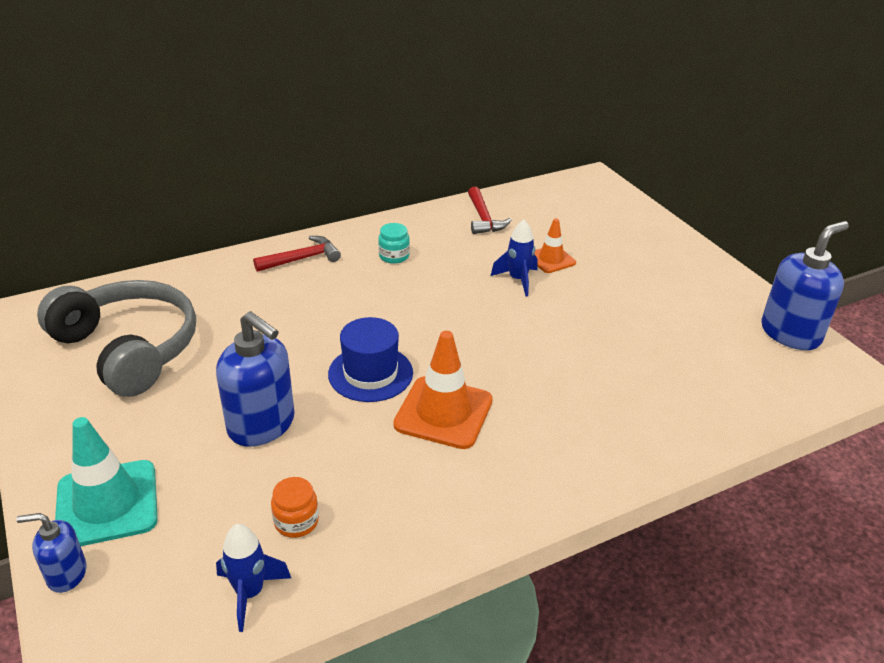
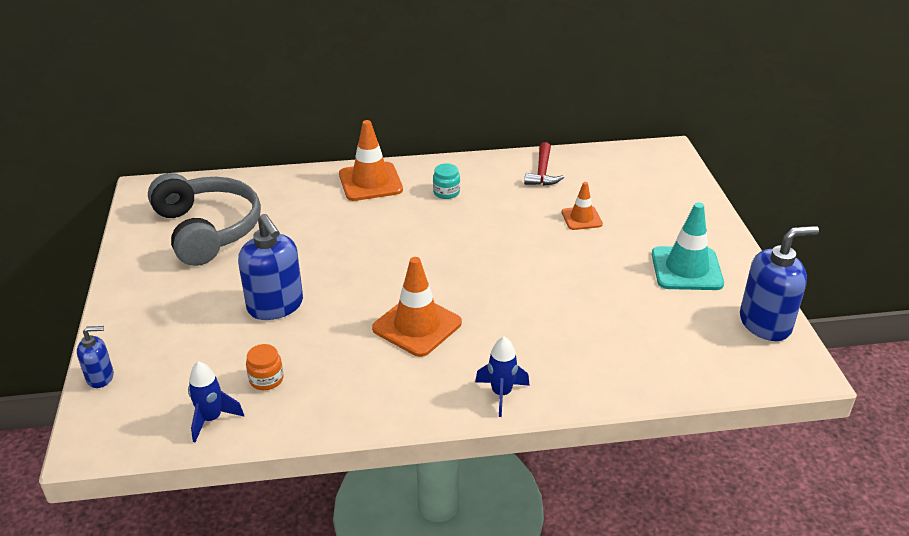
camera: 20 degrees right, 0 degrees up
blue soap dispenser [17,513,87,593] -> blue soap dispenser turned 150 degrees clockwise [77,326,114,388]
turquoise traffic cone [55,417,158,546] -> turquoise traffic cone moved to [652,202,724,290]
red hammer [253,236,341,272] -> orange traffic cone [339,120,403,201]
blue hat [328,317,413,402] -> none
blue rocket [491,220,538,296] -> blue rocket moved to [475,337,530,417]

